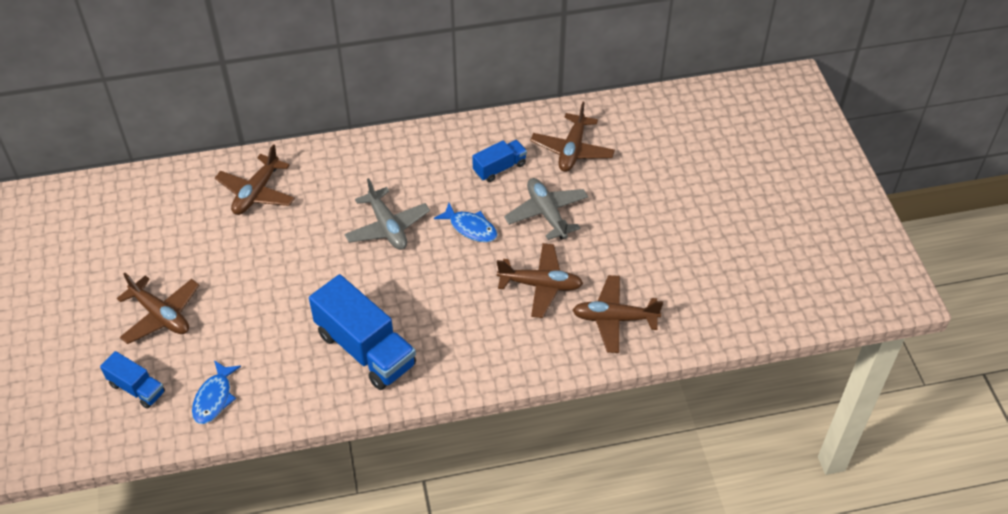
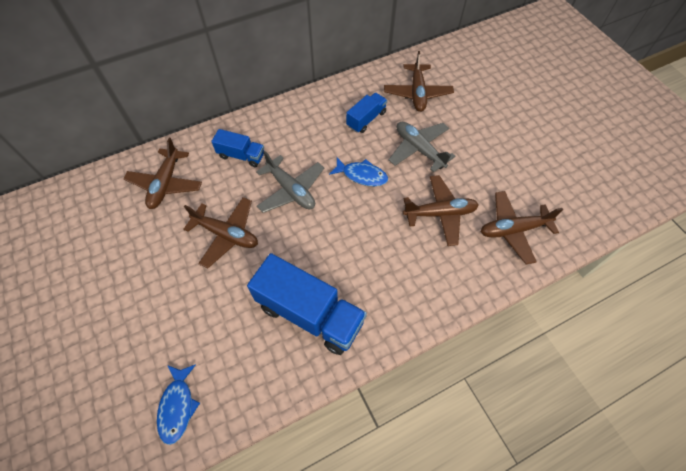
camera: 15 degrees left, 10 degrees up
blue truck [100,351,165,409] -> blue truck moved to [211,129,264,167]
brown plane [117,273,199,344] -> brown plane moved to [183,197,258,268]

